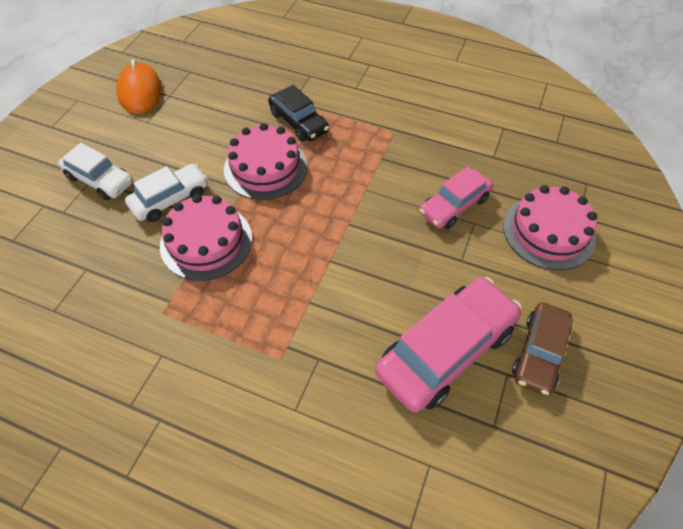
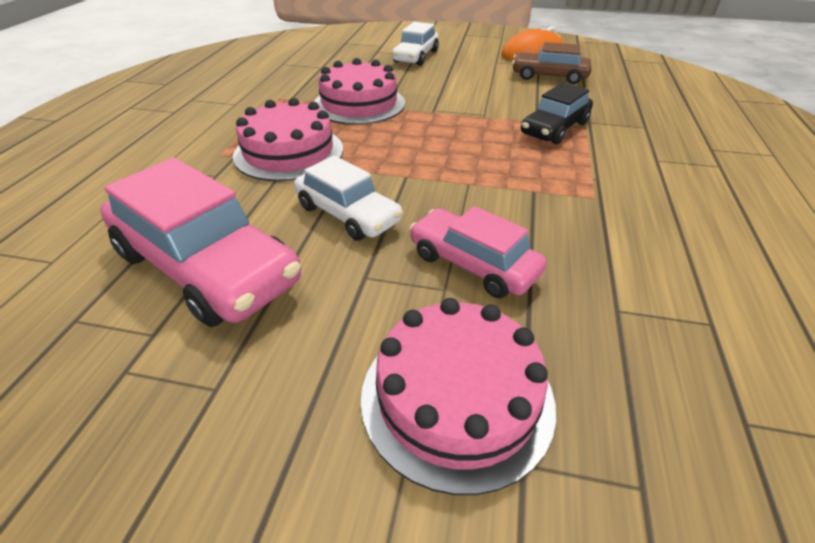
camera: 80 degrees right, 15 degrees down
white car [125,164,208,222] -> white car moved to [294,156,403,241]
pink cake [224,123,307,200] -> pink cake moved to [233,98,343,181]
brown car [512,302,573,395] -> brown car moved to [512,42,591,84]

